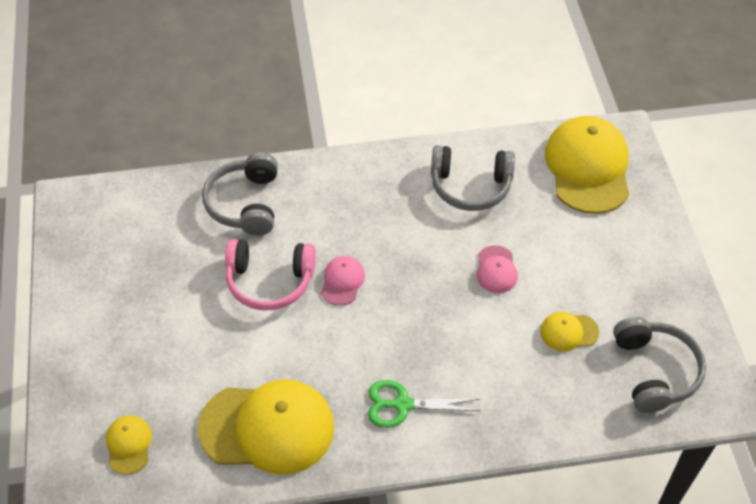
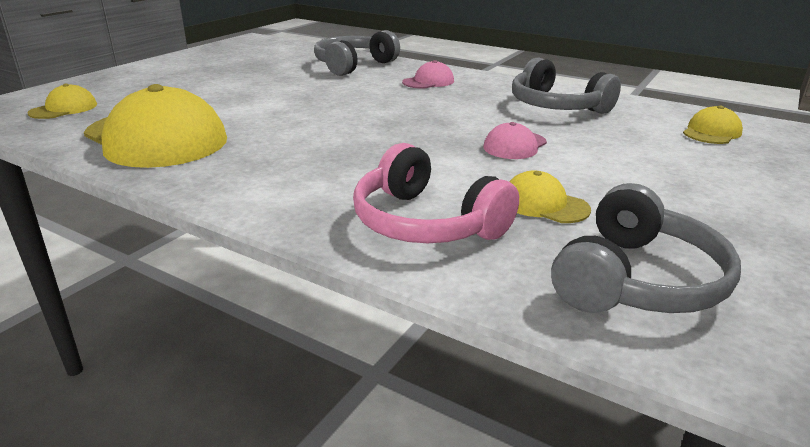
camera: 40 degrees right, 25 degrees down
pink headphones [225,239,316,311] -> pink headphones moved to [353,143,519,243]
pink cap [321,256,365,306] -> pink cap moved to [402,60,454,89]
green scissors [368,380,480,428] -> none
yellow cap [545,116,629,214] -> yellow cap [683,106,743,144], size x0.46

